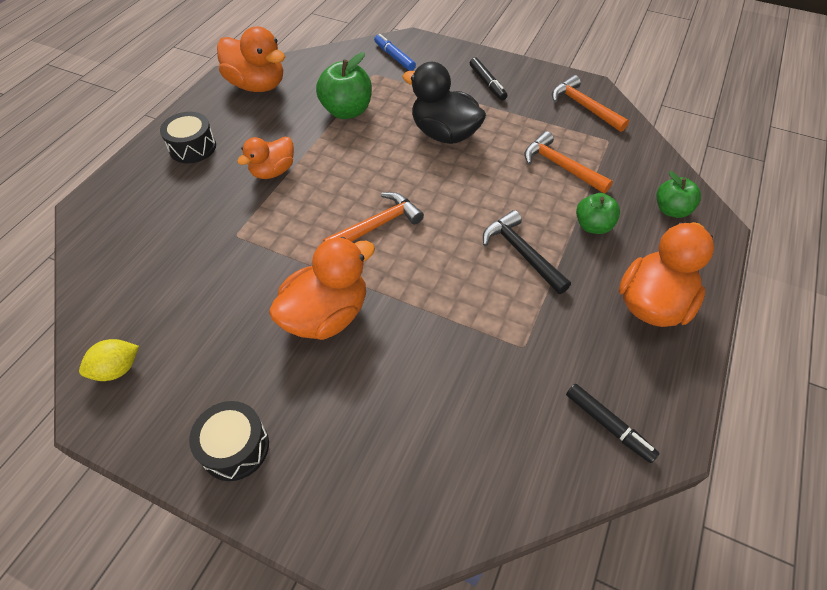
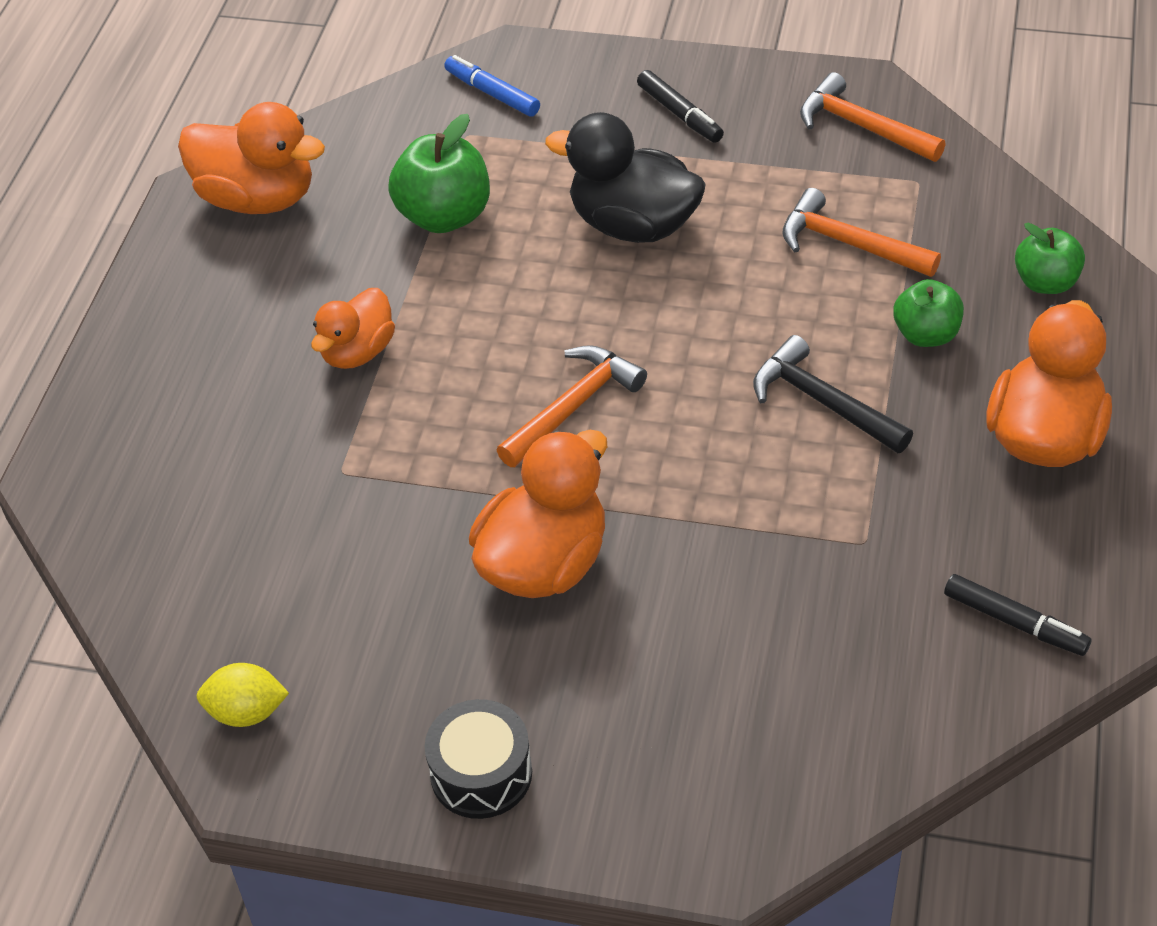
camera: 10 degrees left, 5 degrees down
yellow lemon [79,339,139,381] -> yellow lemon turned 45 degrees clockwise [196,663,289,727]
black drum [160,112,216,163] -> none

